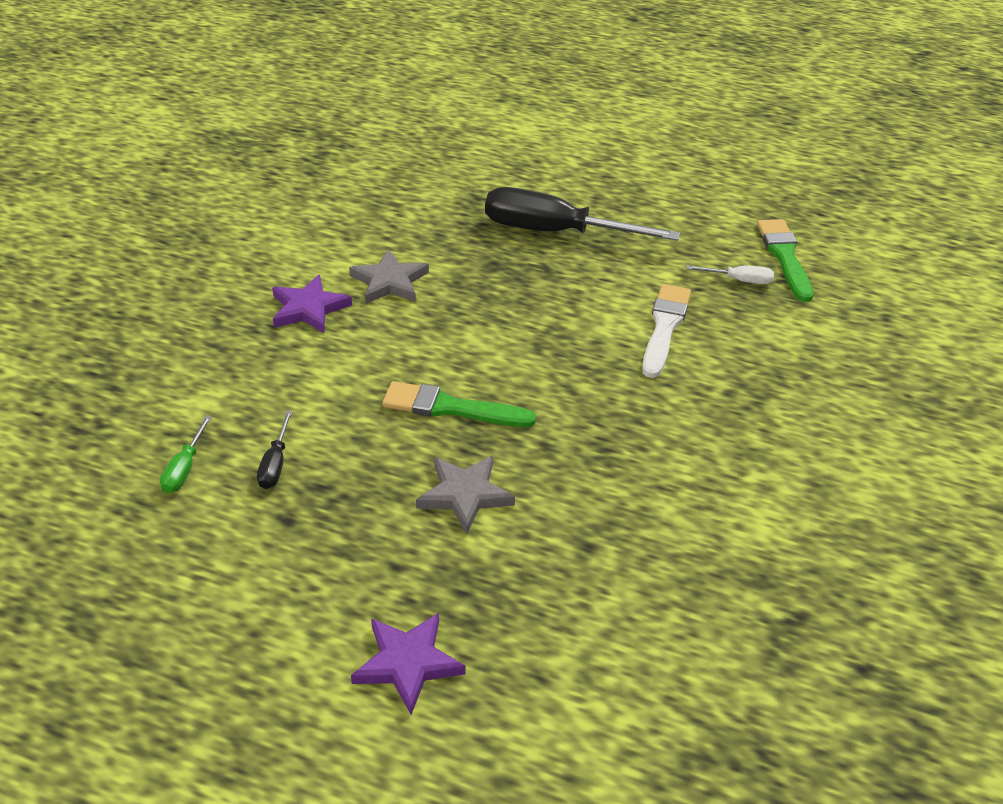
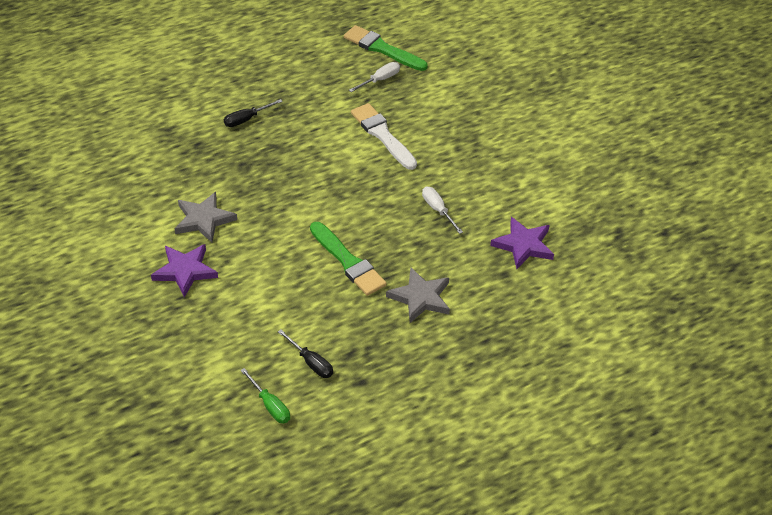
camera: 50 degrees left, 5 degrees up
purple star [351,613,465,714] -> purple star moved to [490,217,554,269]
green brush [382,381,536,427] -> green brush turned 90 degrees counterclockwise [310,222,387,296]
black screwdriver [485,187,680,241] -> black screwdriver [224,99,283,127], size x0.42
none -> white screwdriver [422,187,463,234]

